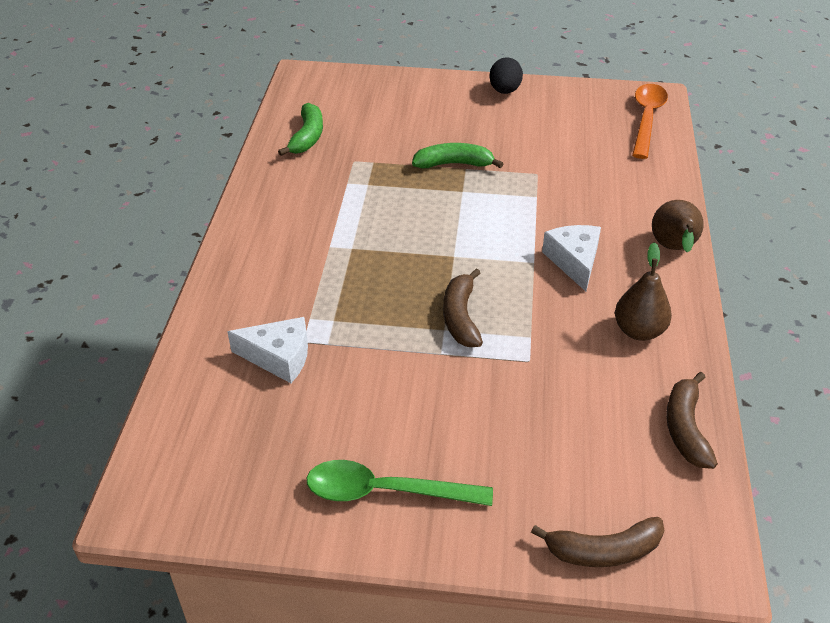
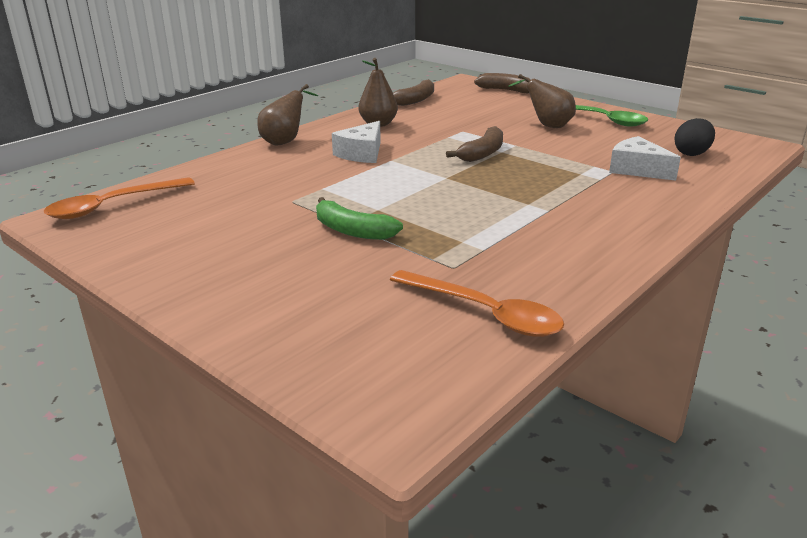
camera: 145 degrees left, 15 degrees down
green banana [278,103,323,156] -> orange spoon [390,270,564,337]
black egg [489,57,523,94] -> black egg moved to [674,118,715,156]
none -> brown pear [508,74,576,128]

